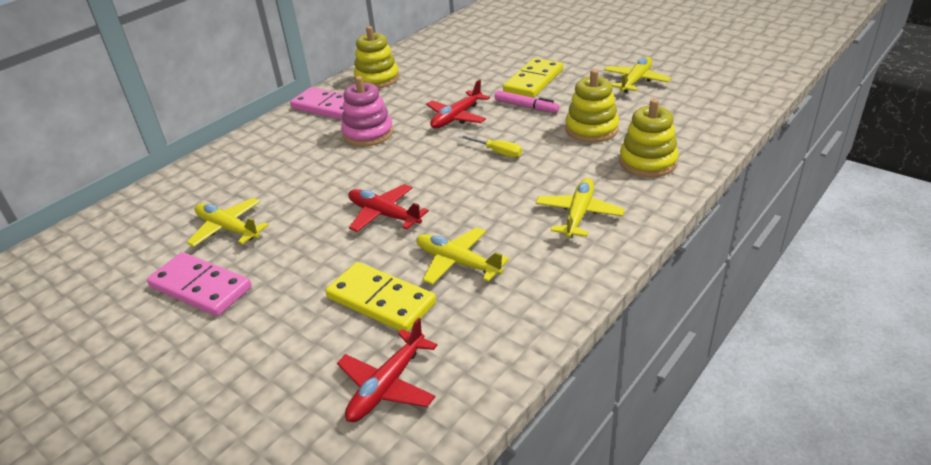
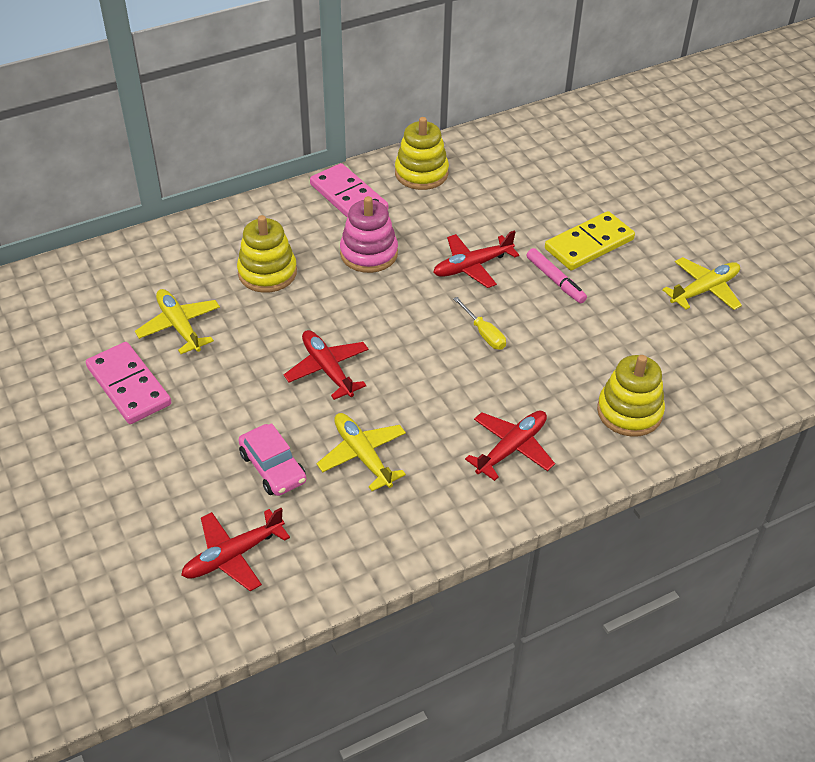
camera: 20 degrees right, 10 degrees up
yellow domino [325,262,436,332] -> pink car [238,423,306,496]
yellow plane [536,178,625,238] -> red plane [465,411,555,481]
yellow stacking toy [565,69,619,143] -> yellow stacking toy moved to [237,215,297,293]

